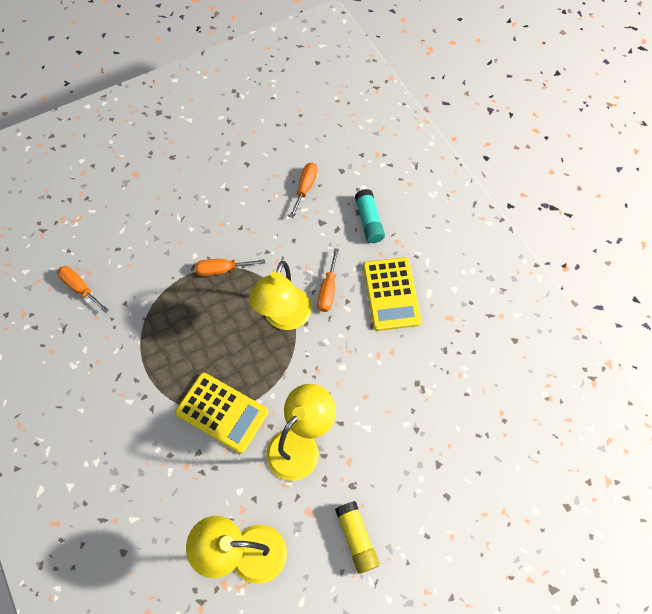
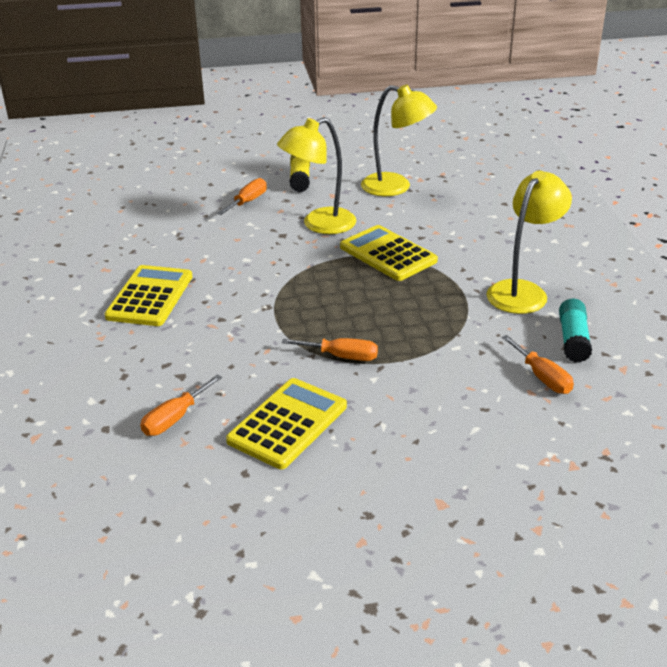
camera: 160 degrees left, 30 degrees down
yellow lamp [249,261,312,330] -> yellow lamp moved to [486,171,572,314]
orange screwdriver [317,248,339,312] -> orange screwdriver moved to [217,178,267,215]
turquoise glue stick [355,189,385,243] -> turquoise glue stick moved to [559,298,592,362]
none -> yellow calculator [226,378,347,469]

